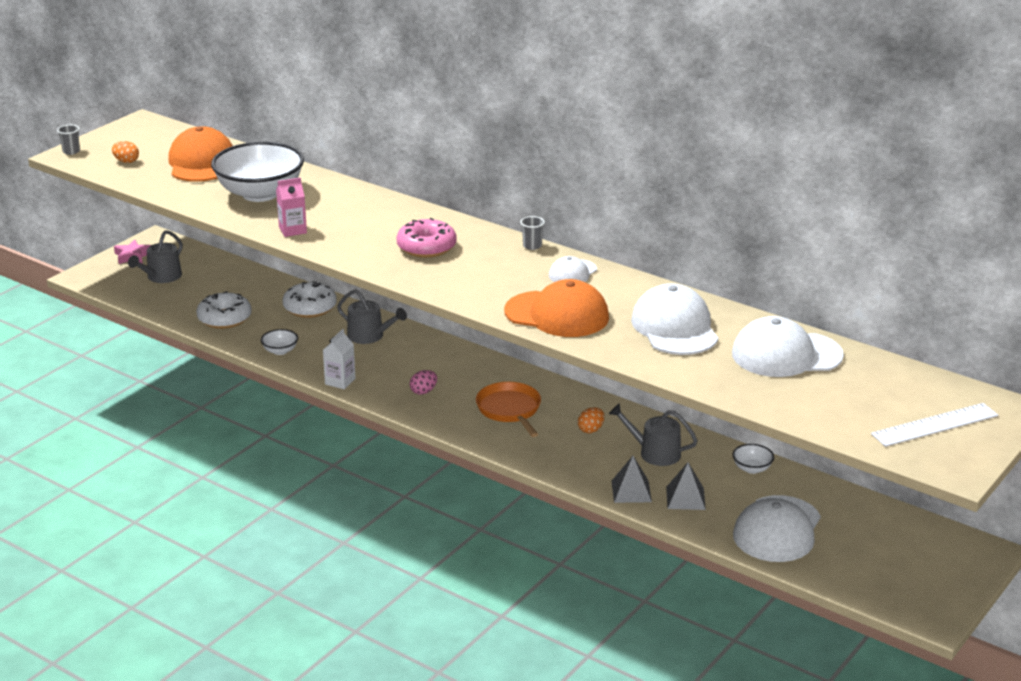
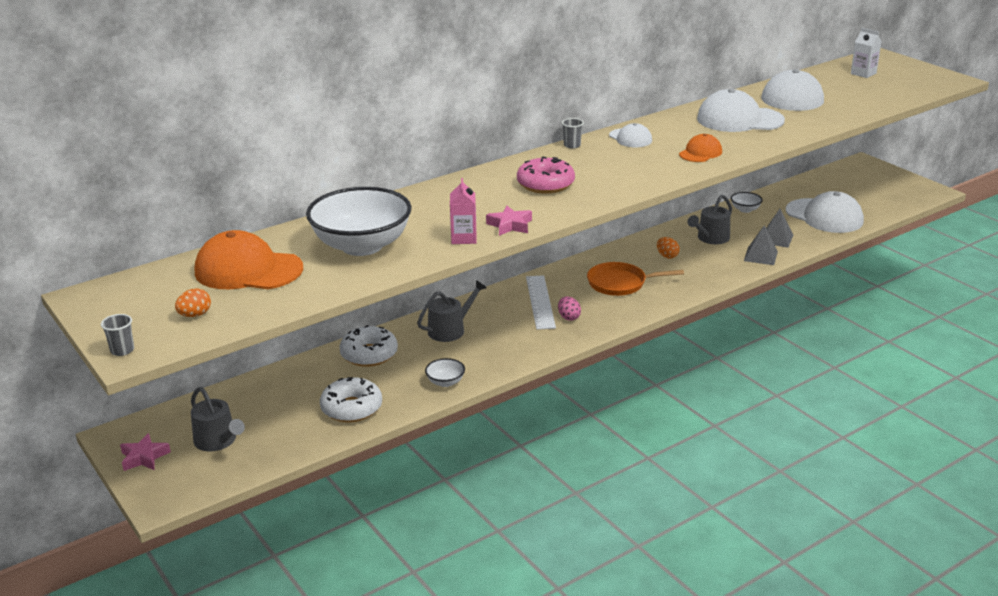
camera: 70 degrees left, 0 degrees up
white carton [323,329,356,389] -> white carton moved to [851,28,882,78]
orange cap [504,279,609,337] -> orange cap [679,134,722,162], size x0.54
white ruler [871,403,998,447] -> white ruler moved to [526,275,556,330]
none -> pink star [486,206,532,236]

